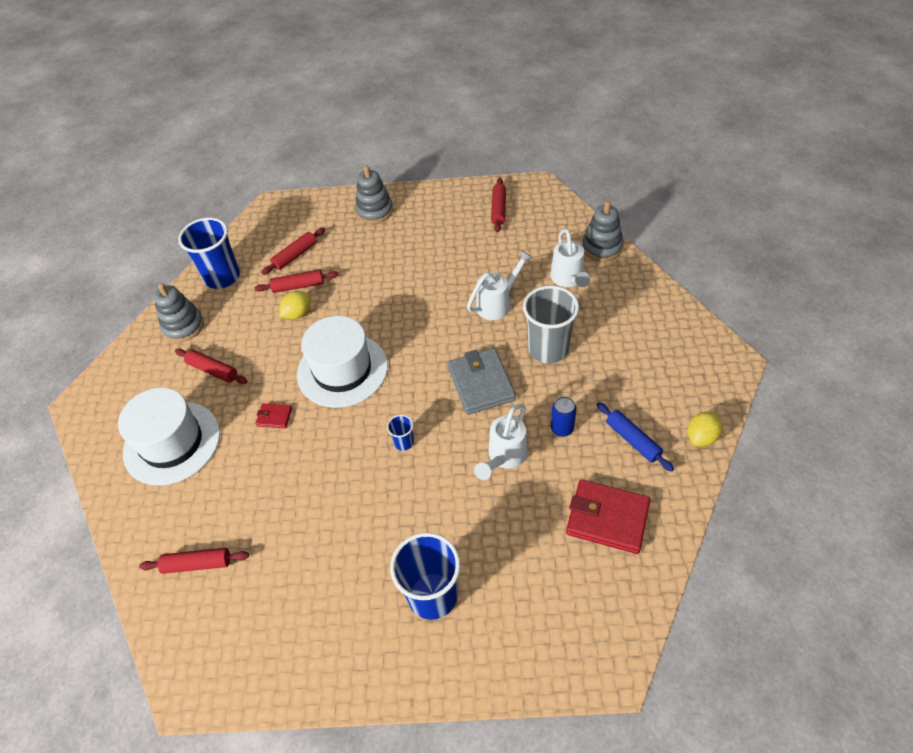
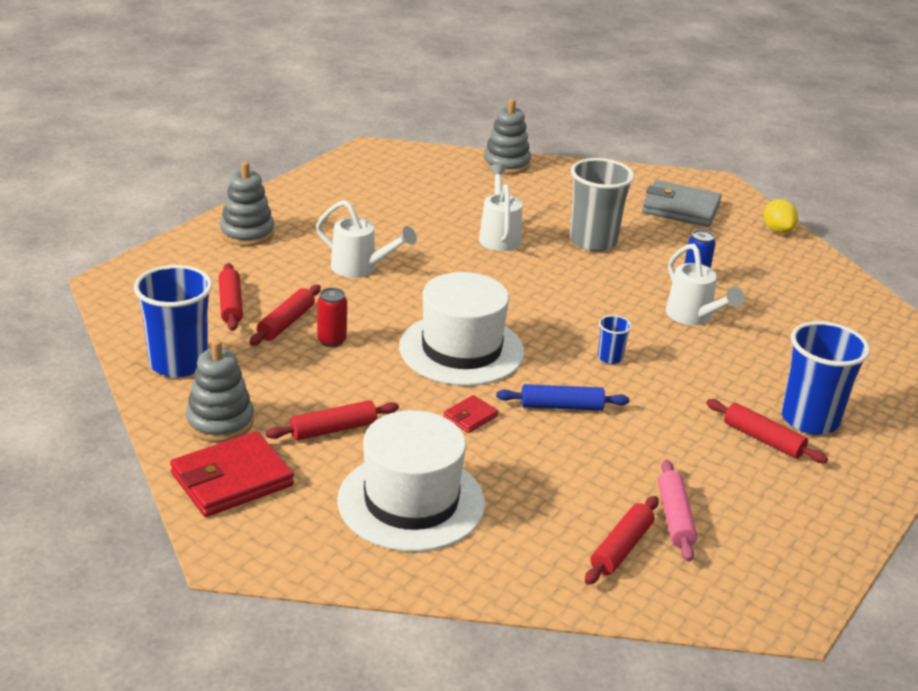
camera: 60 degrees left, 20 degrees down
yellow lemon [279,291,311,320] -> red can [317,288,347,347]
grey wallet [448,348,516,415] -> grey wallet moved to [642,180,722,227]
red rolling pin [491,178,506,232] -> red rolling pin moved to [706,399,828,463]
white watering can [550,229,590,287] -> white watering can moved to [316,200,417,278]
red wallet [566,479,650,554] -> red wallet moved to [170,431,294,517]
blue rolling pin [597,402,674,472] -> blue rolling pin moved to [496,384,629,411]
none -> pink rolling pin [658,460,697,562]

